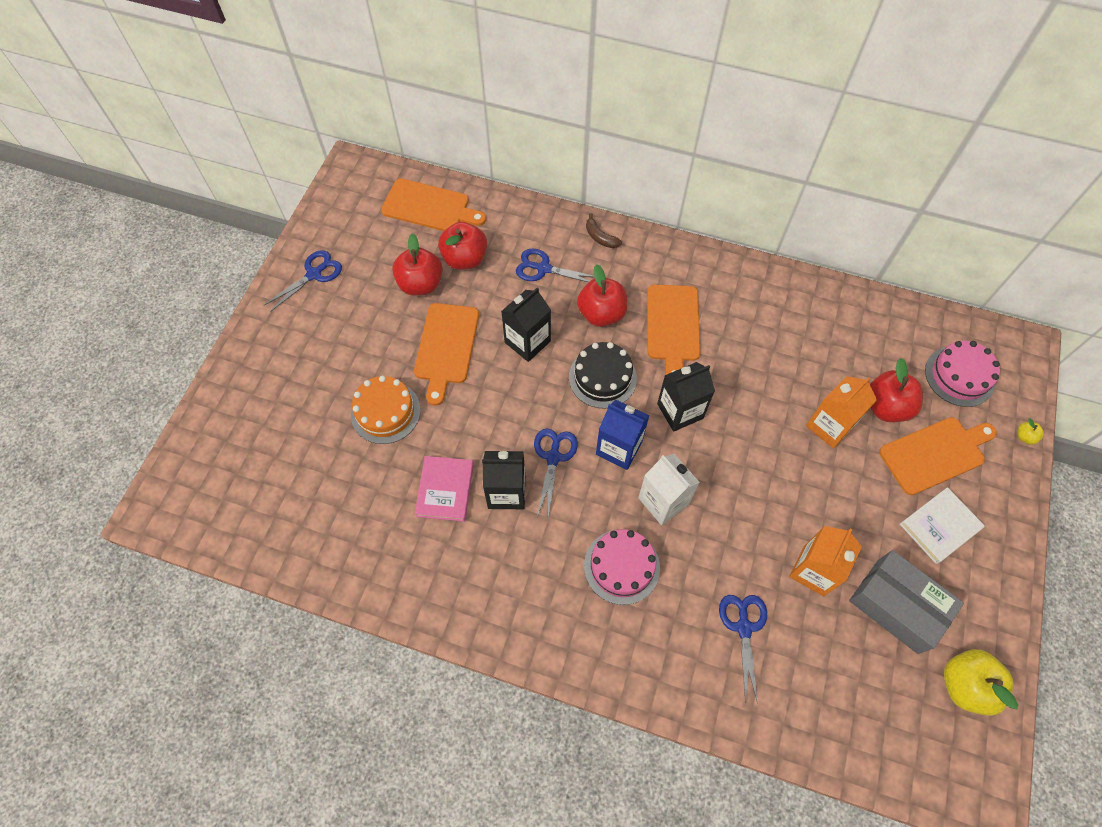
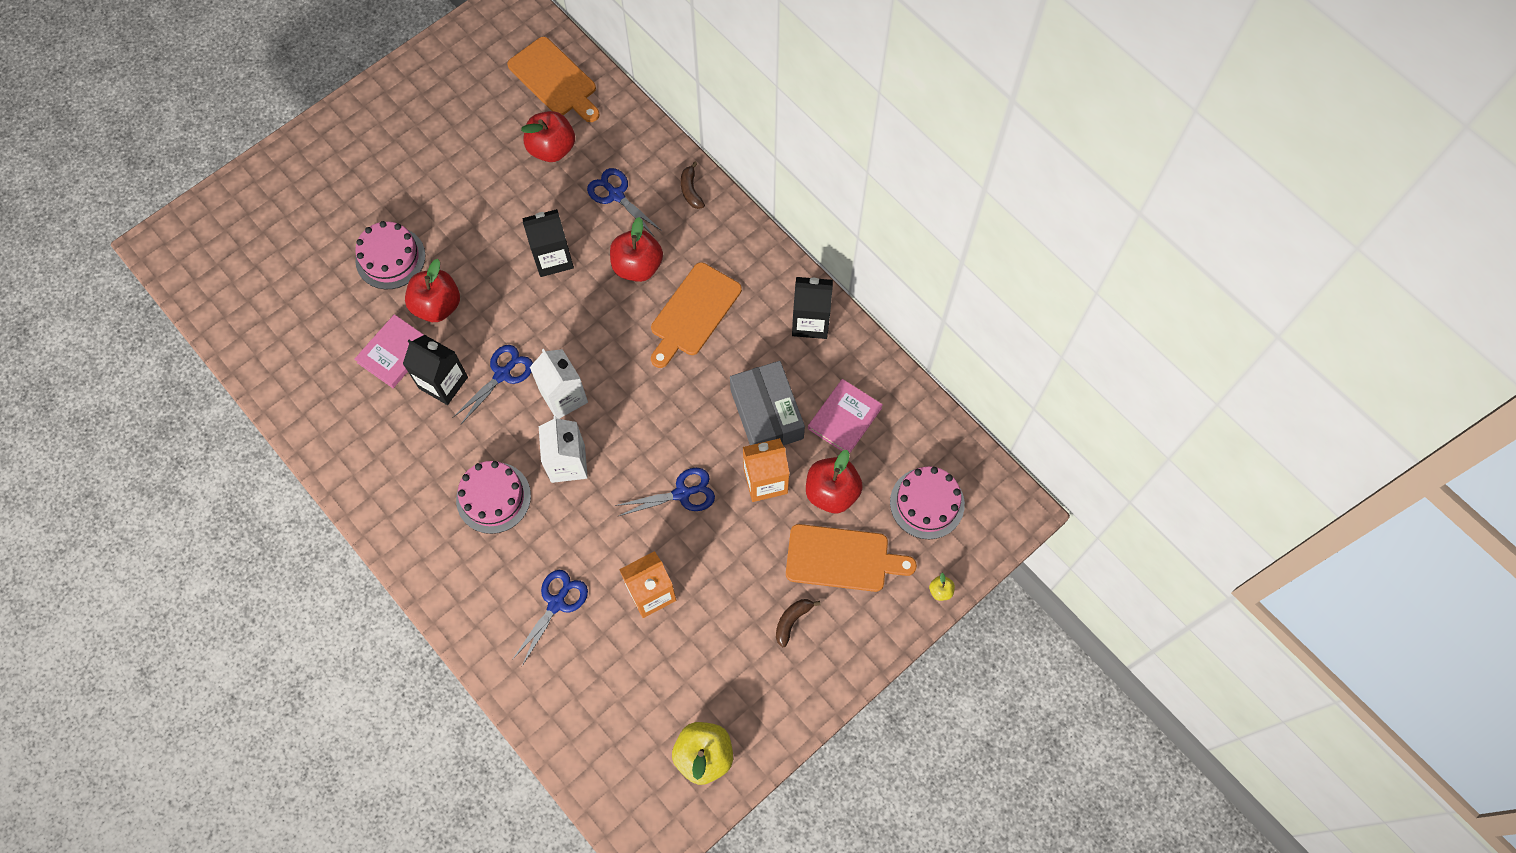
camera: 30 degrees right, 5 degrees up
blue scissors [264,250,342,312] -> blue scissors moved to [615,468,715,516]
orange cake [351,375,421,444] -> pink cake [355,221,426,289]
red apple [392,233,443,295] -> red apple moved to [405,259,460,322]
orange cutting board [414,303,479,406] -> none
black cake [569,342,637,409] -> none
blue carton [596,400,650,470] -> white carton [530,349,588,419]
black carton [657,362,715,432] -> black carton moved to [792,277,833,339]
grey box [849,550,964,654] -> grey box moved to [730,361,805,446]
white book [900,487,985,564] -> brown banana [776,599,820,647]
none -> pink book [808,379,883,453]

